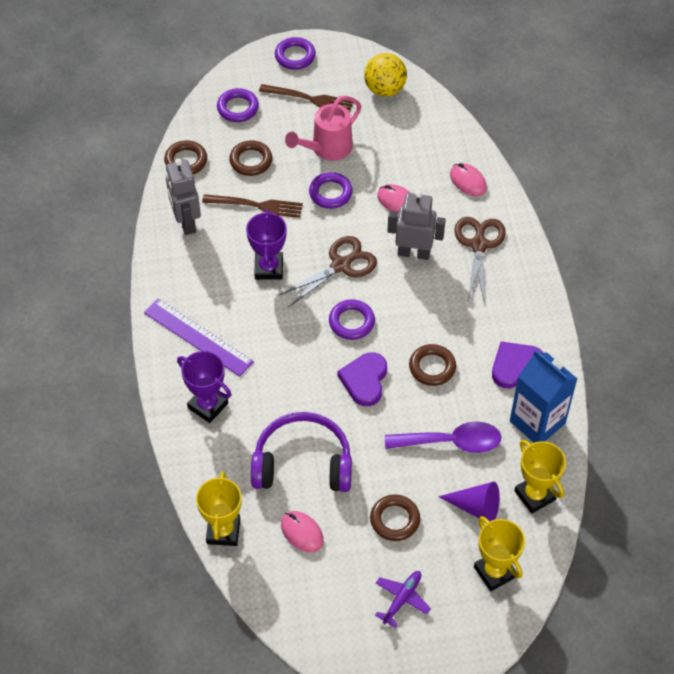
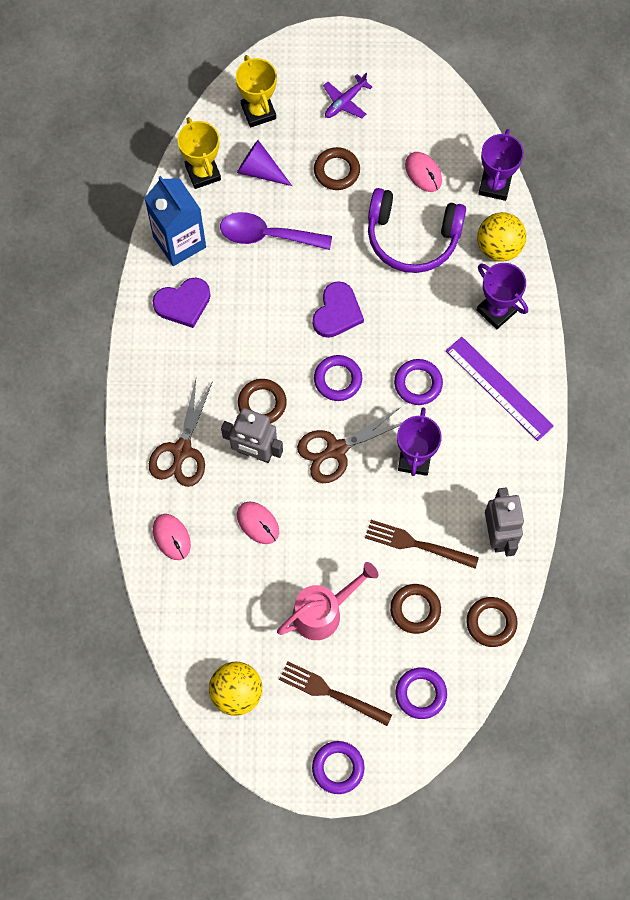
camera: 170 degrees left, 15 degrees up
yellow trophy [196,471,241,546] -> purple trophy [478,129,524,201]
purple ring [309,172,353,209] -> purple ring moved to [394,359,443,405]
brown ring [409,344,456,386] -> brown ring moved to [238,379,287,424]
none -> yellow ball [477,212,526,262]

